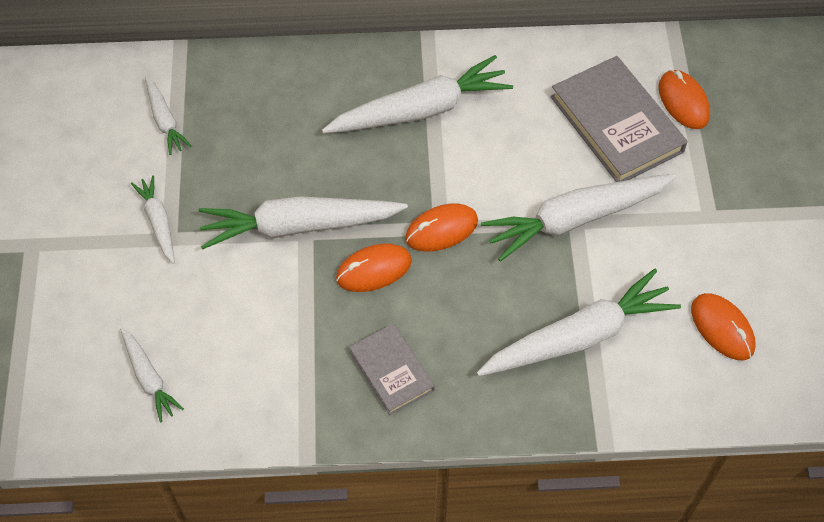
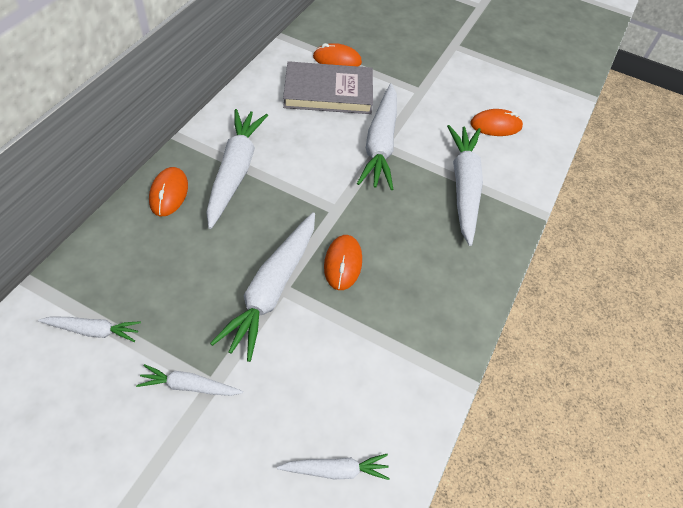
camera: 65 degrees left, 5 degrees down
grey book [349,324,435,415] -> none
orange mouse [405,203,478,252] -> orange mouse moved to [149,167,188,216]

